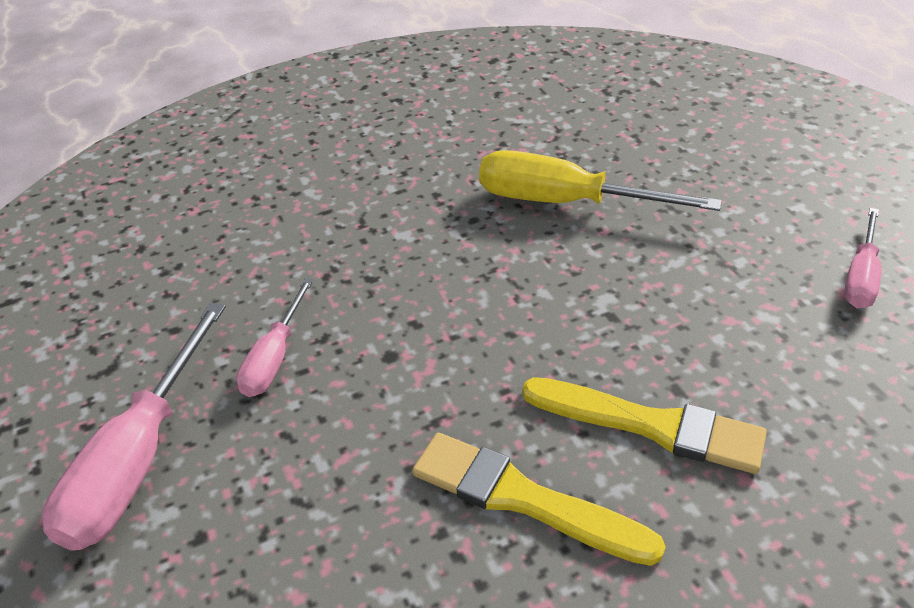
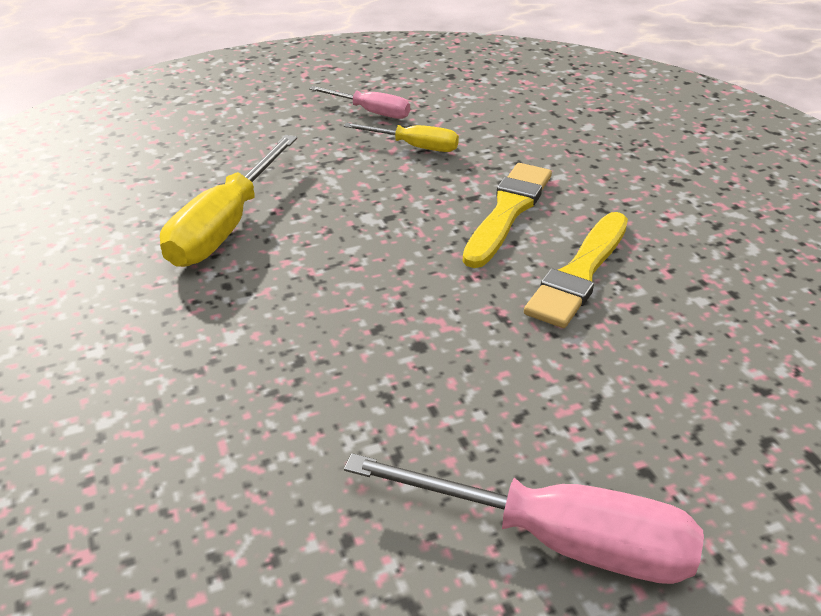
camera: 90 degrees left, 5 degrees down
pink screwdriver [236,278,313,397] -> none
none -> yellow screwdriver [344,123,459,152]

